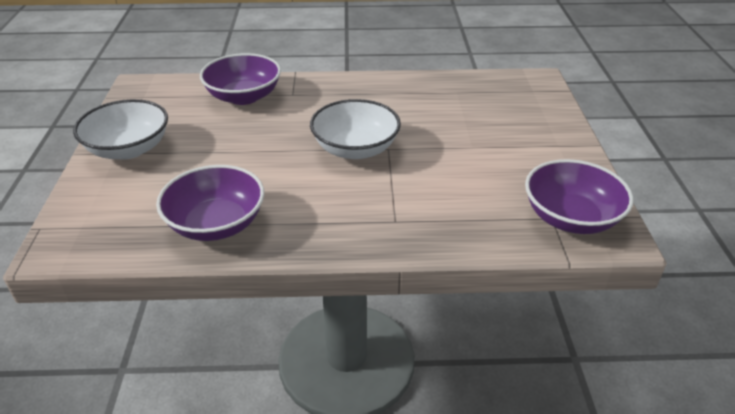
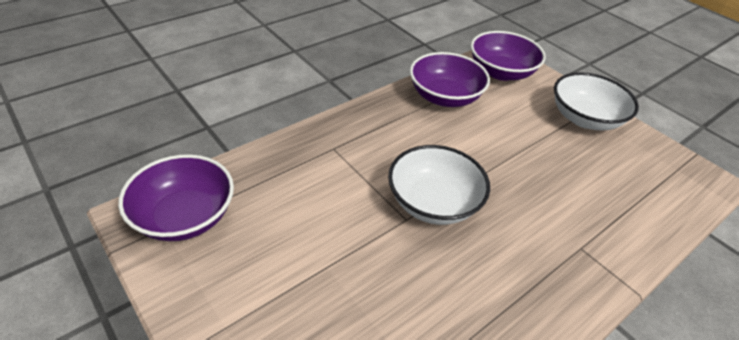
camera: 140 degrees right, 5 degrees up
purple bowl [200,53,281,105] -> purple bowl moved to [471,31,546,81]

